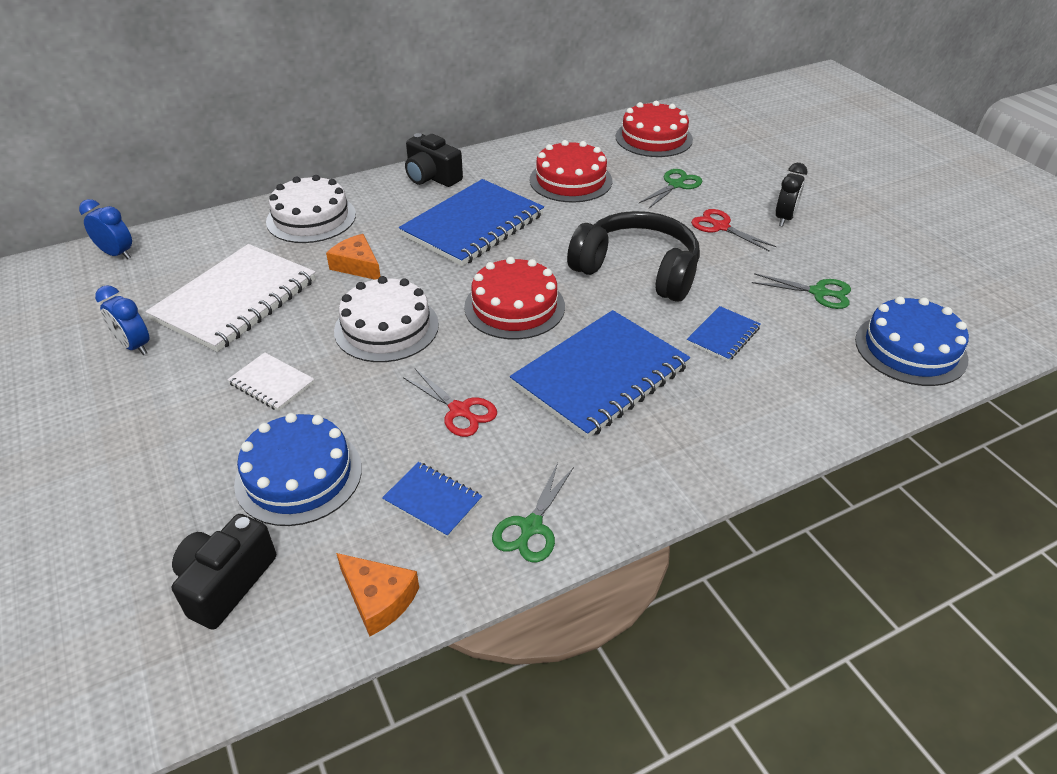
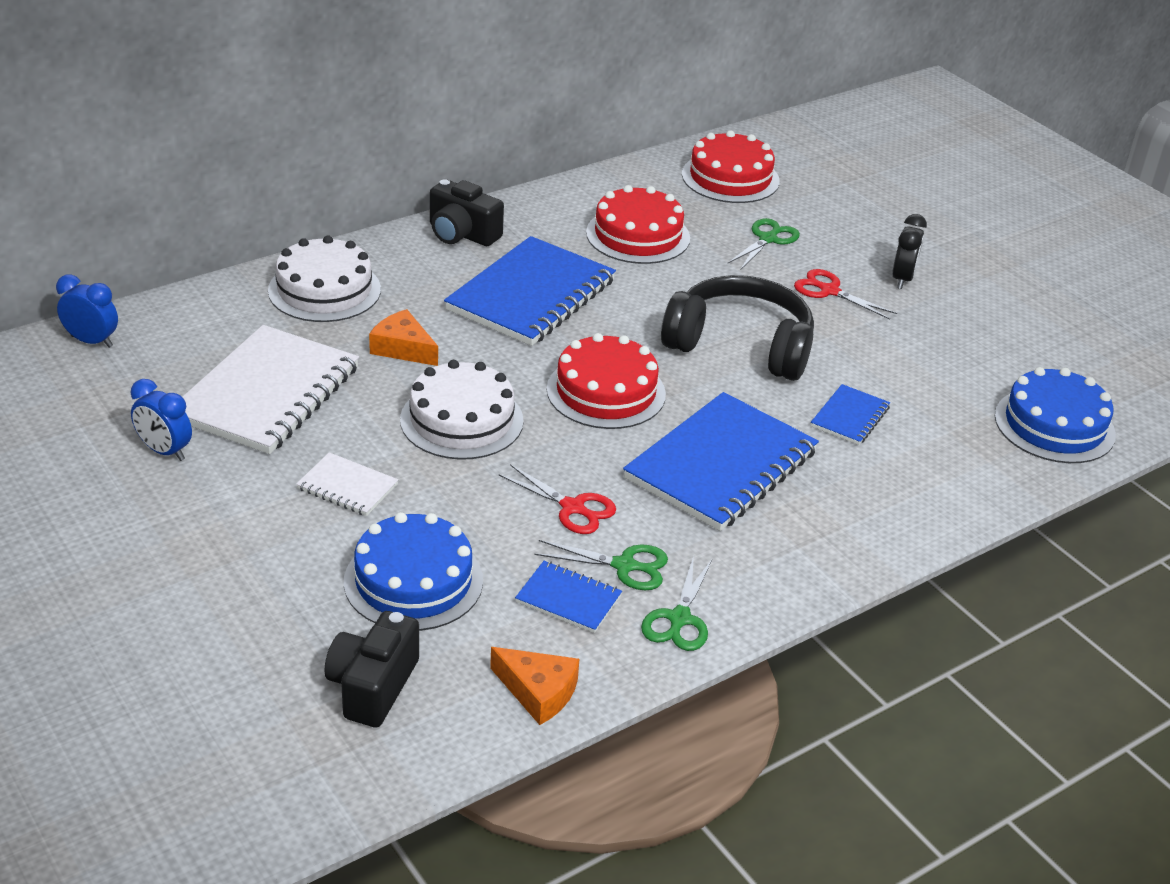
camera: 10 degrees left, 5 degrees down
green scissors [752,273,851,309] -> green scissors moved to [534,540,668,590]

